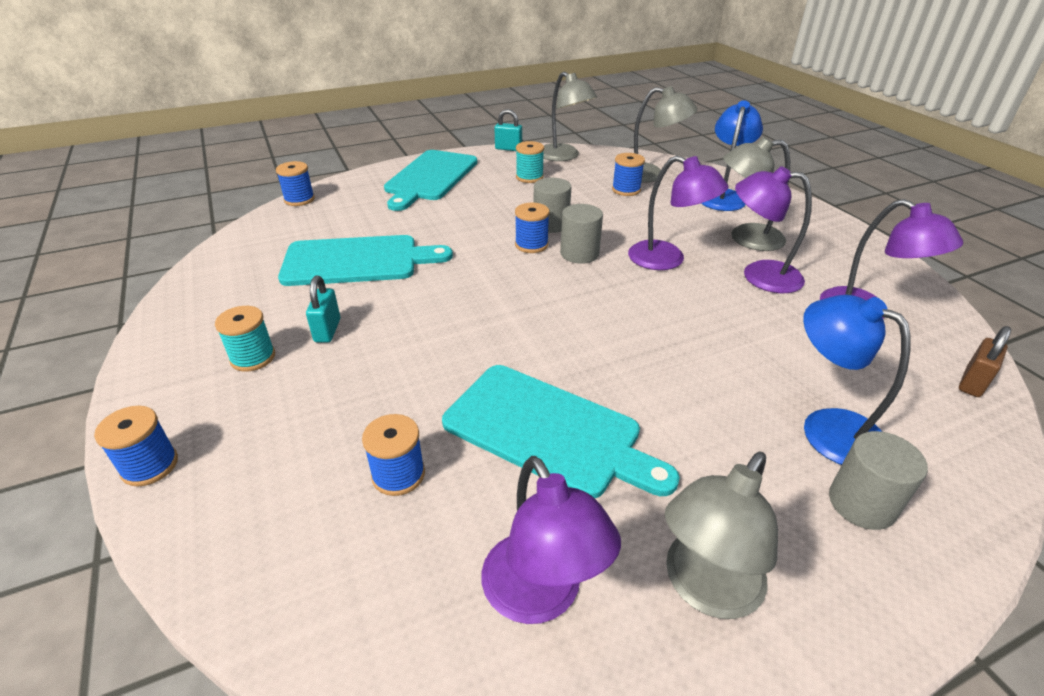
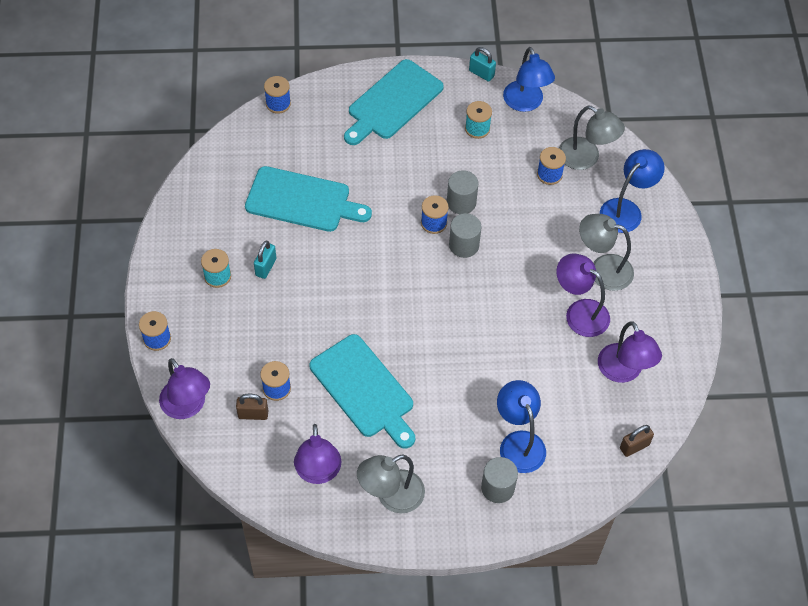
camera: 20 degrees right, 20 degrees up
grey lamp [543,72,597,161] -> blue lamp [503,47,555,112]
purple lamp [628,156,729,270] -> purple lamp moved to [159,358,210,419]
none -> brown padlock [236,393,268,420]

